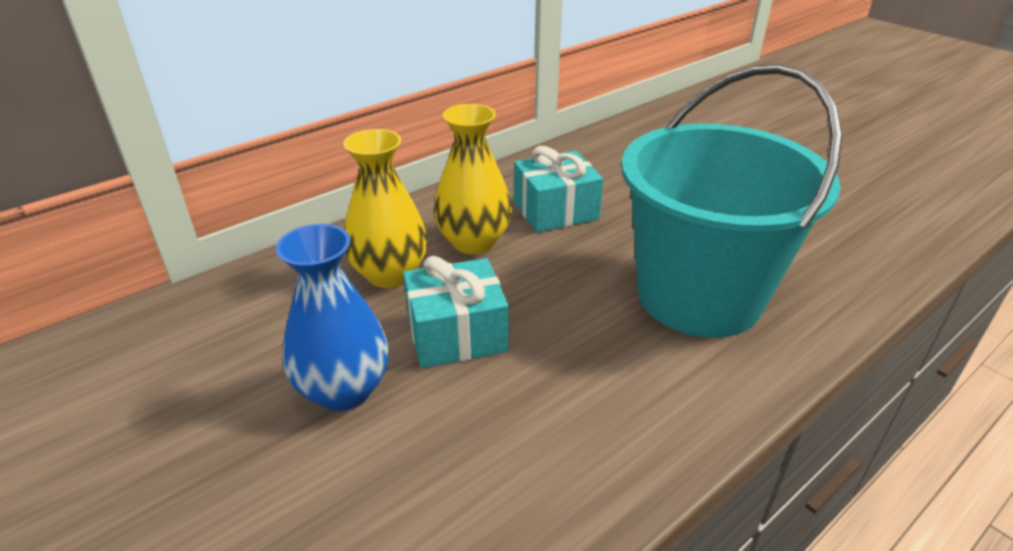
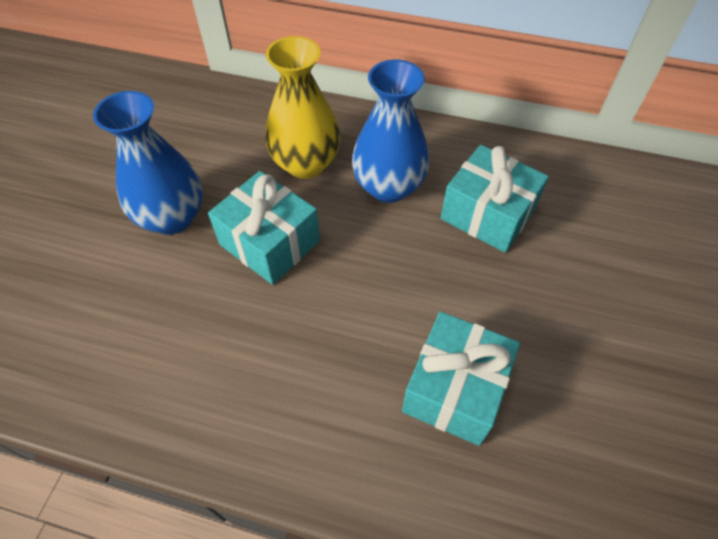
camera: 55 degrees right, 20 degrees up
yellow vase [433,104,512,254] -> blue vase [352,60,430,203]
turquoise bucket [621,64,843,338] -> turquoise gift [402,311,520,446]

